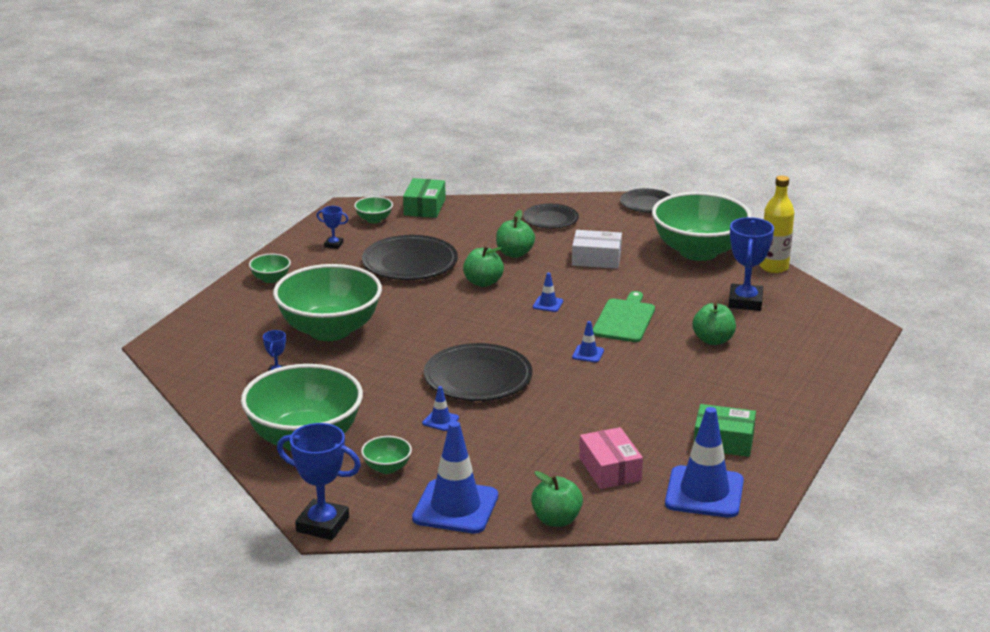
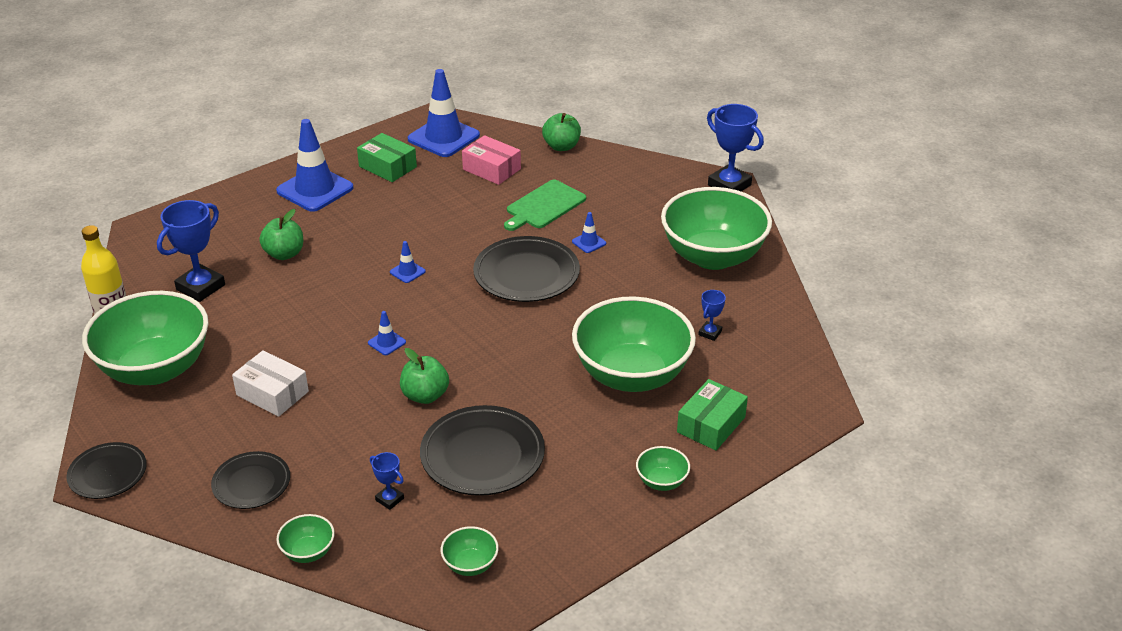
camera: 155 degrees left, 10 degrees up
blue trophy [317,206,348,249] -> blue trophy moved to [370,452,404,510]
green bowl [361,436,412,474] -> green bowl moved to [276,514,335,563]
green box [403,178,446,218] -> green box moved to [677,379,748,451]
blue traffic cone [412,421,498,534] -> blue traffic cone moved to [276,119,354,212]
green apple [496,210,535,258] -> none
pink box [579,427,643,489] -> pink box turned 60 degrees counterclockwise [462,135,521,185]
green cutting board [593,291,655,342] -> green cutting board moved to [504,180,586,231]

